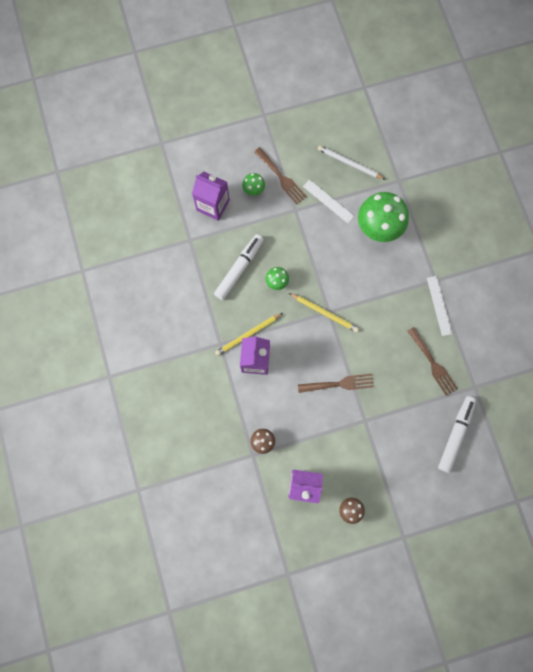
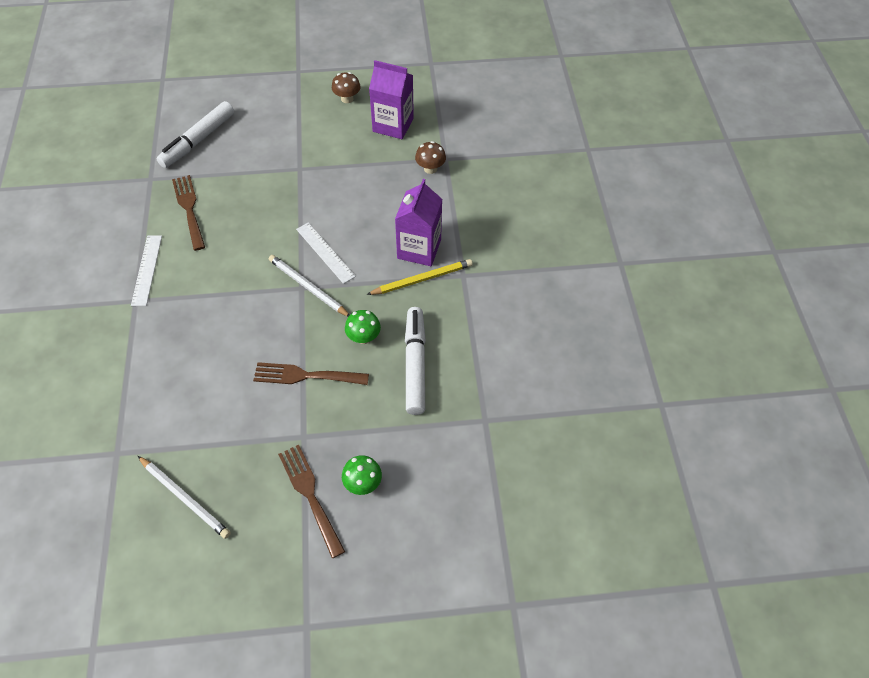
camera: 170 degrees left, 20 degrees down
purple carton [192,172,230,221] -> none
white marker [214,234,264,300] -> white marker turned 135 degrees clockwise [405,307,426,415]
yellow pencil [289,293,359,332] -> white pencil [269,255,349,317]
brown fork [298,374,374,393] -> brown fork moved to [253,362,369,385]
white ruler [303,179,354,223] -> white ruler moved to [296,222,356,284]
green mushroom [358,192,409,242] -> none

